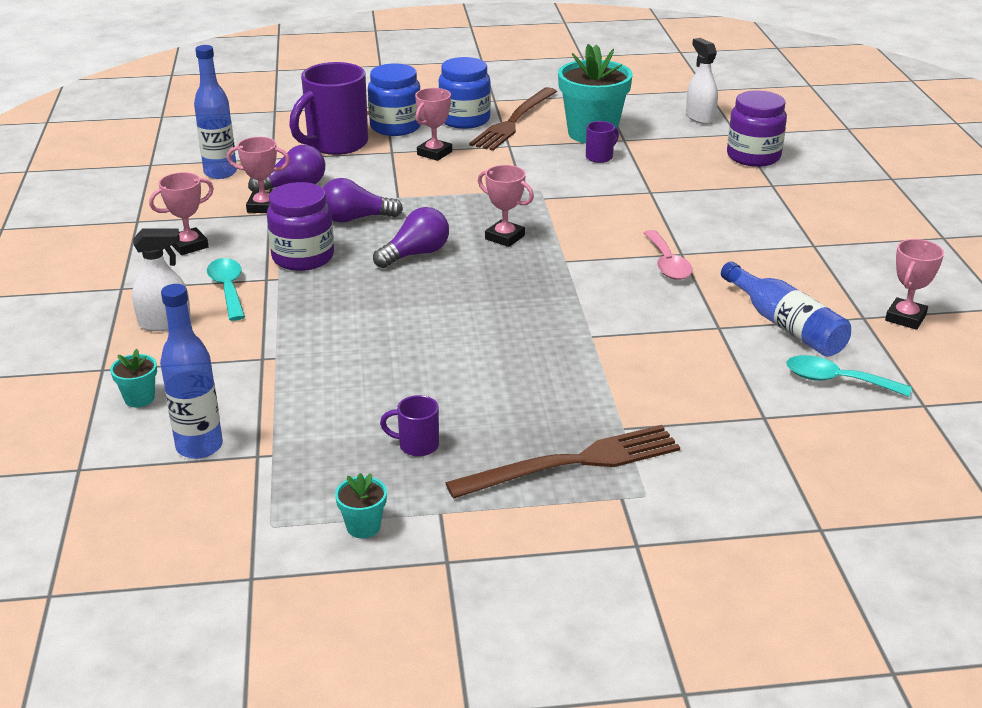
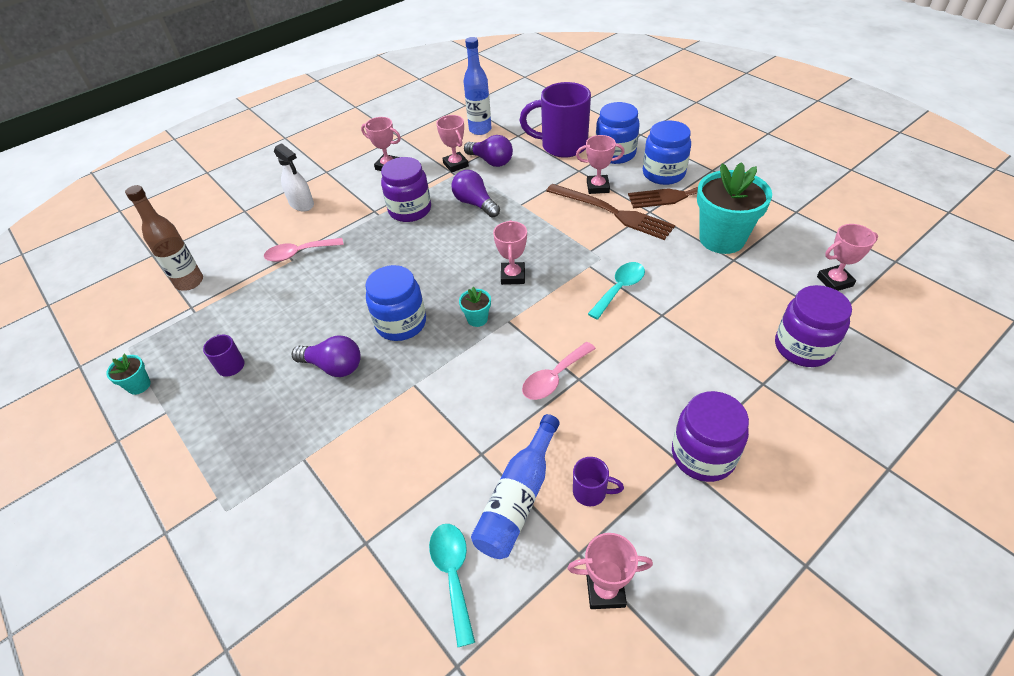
camera: 60 degrees right, 15 degrees up
turquoise flower pot [110,349,157,407] -> turquoise flower pot moved to [459,287,491,327]
blue bottle [160,284,223,459] -> brown bottle [125,185,203,291]
turquoise spoon [207,258,245,321] -> turquoise spoon moved to [588,262,645,320]
purple light bulb [373,207,449,268] -> purple light bulb moved to [292,335,361,377]
brown fork [445,425,680,499] -> brown fork moved to [546,184,675,240]
purple mug [586,121,619,163] -> purple mug moved to [573,457,624,506]
white spray bottle [686,38,718,124] -> pink trophy [817,224,878,291]
none -> pink spoon [264,238,344,262]
none -> blue jar [365,265,426,341]
none -> purple jar [672,391,749,482]

